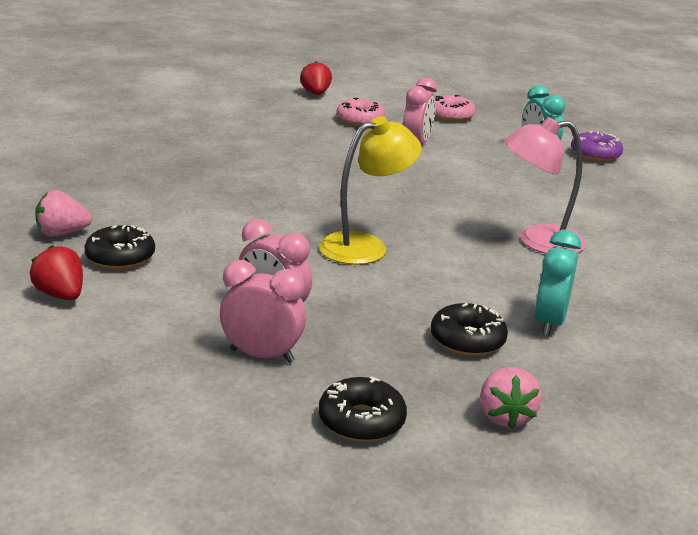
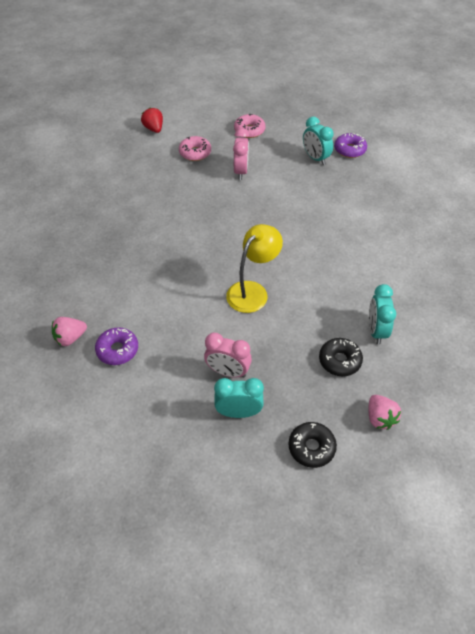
camera: 15 degrees left, 25 degrees up
red strawberry [30,245,83,300] -> none
black donut [84,225,155,269] -> purple donut [95,327,138,365]
pink clock [220,260,306,363] -> turquoise clock [214,378,264,418]
pink lamp [504,117,586,254] -> none

